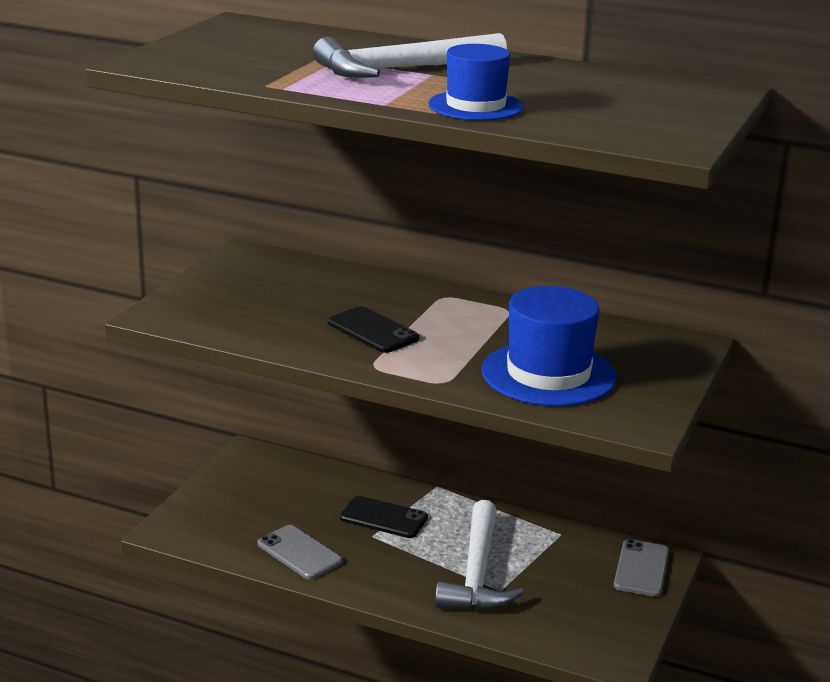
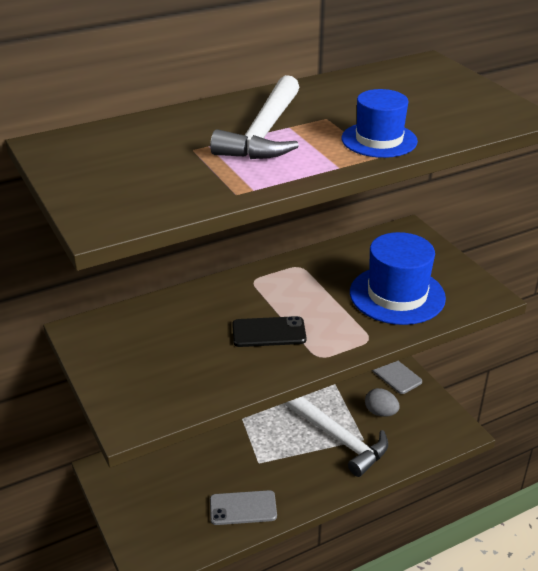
camera: 50 degrees left, 10 degrees up
black phone [340,496,428,538] -> none
none -> grey egg [365,388,400,417]

